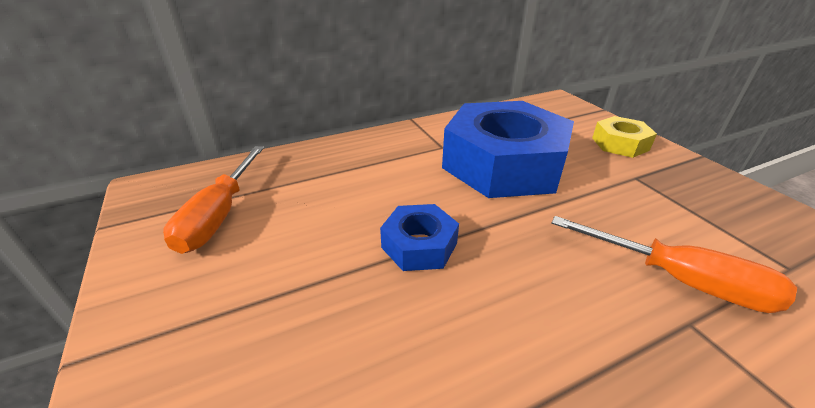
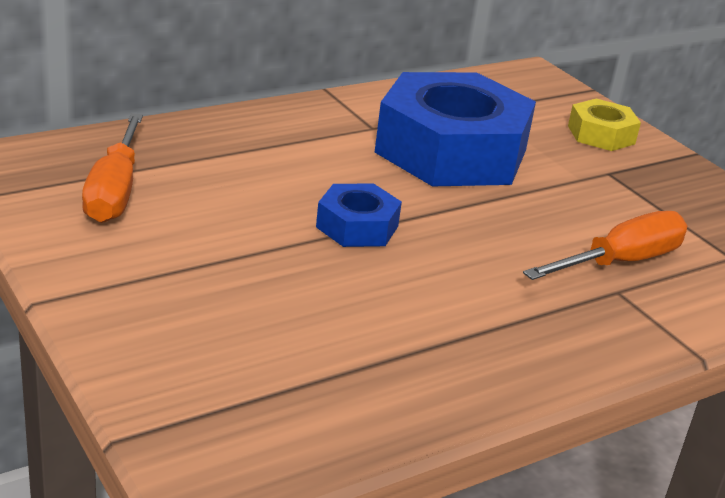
camera: 10 degrees left, 5 degrees down
orange screwdriver [551,216,797,313] -> orange screwdriver turned 60 degrees counterclockwise [523,211,687,280]

